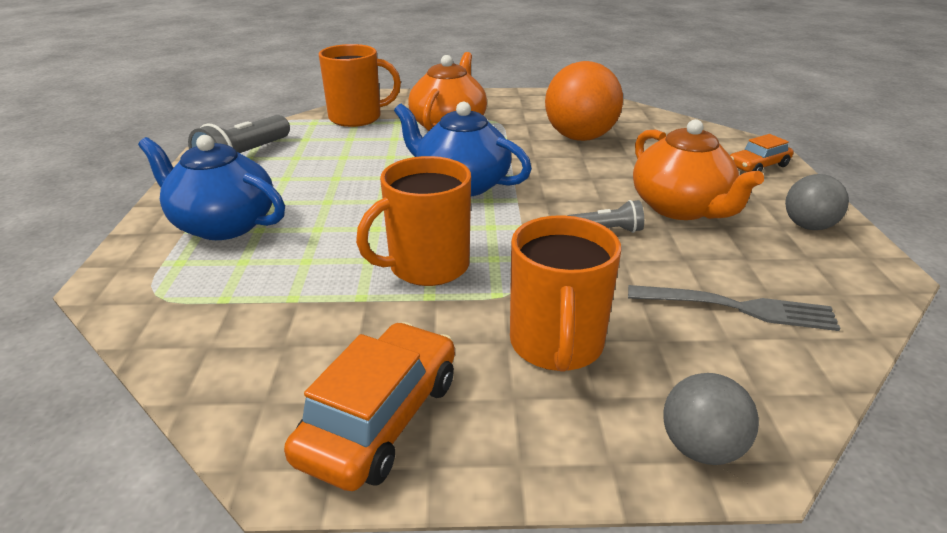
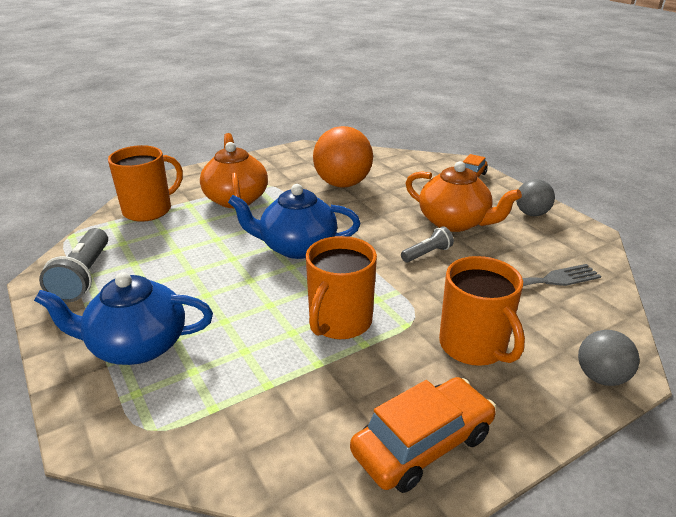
camera: 30 degrees left, 0 degrees up
orange car [284,322,455,491] -> orange car turned 60 degrees clockwise [350,377,496,493]

